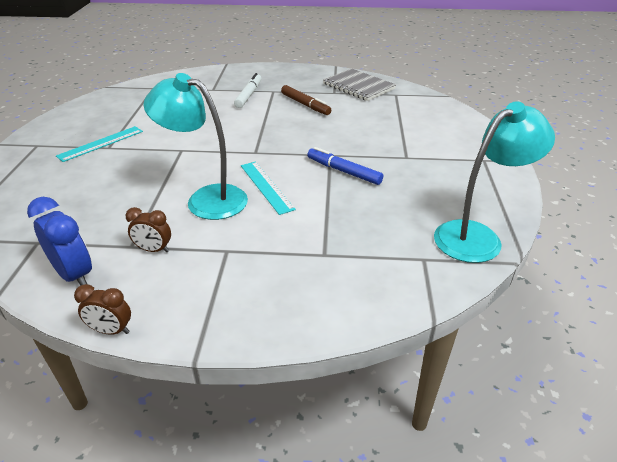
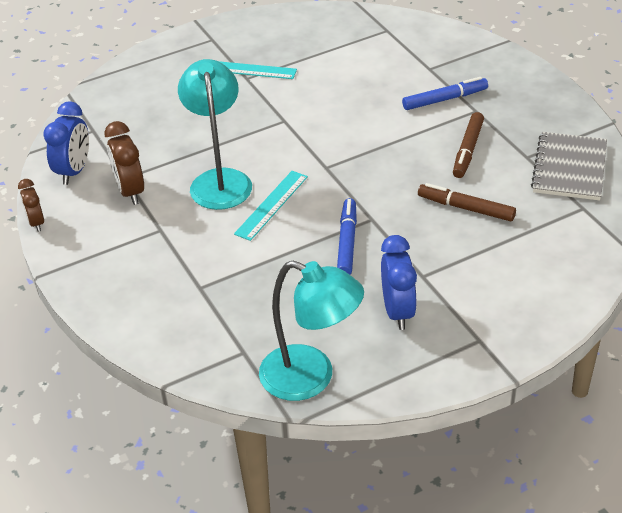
camera: 60 degrees right, 5 degrees up
brown clock [125,207,171,252] -> brown clock [104,121,144,205], size x1.59
white marker [234,73,262,108] -> blue marker [402,77,488,110]
none -> blue clock [381,235,417,330]
none -> brown marker [418,183,516,221]

